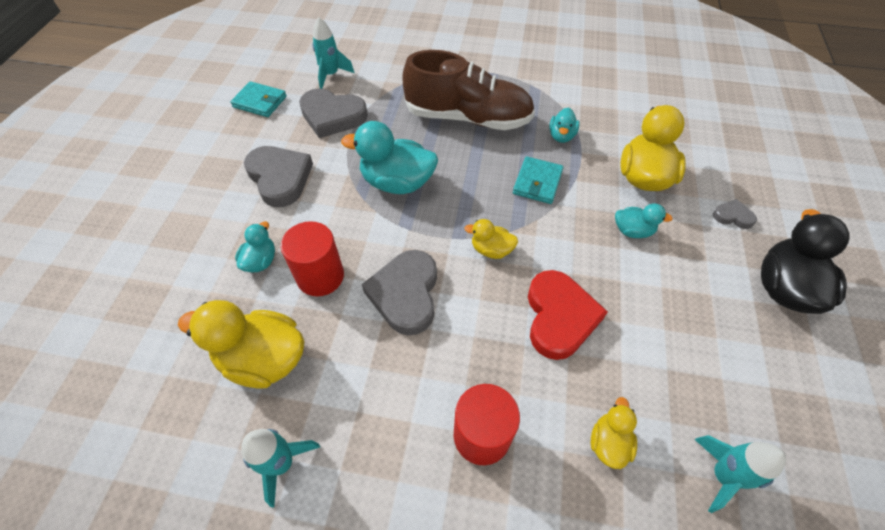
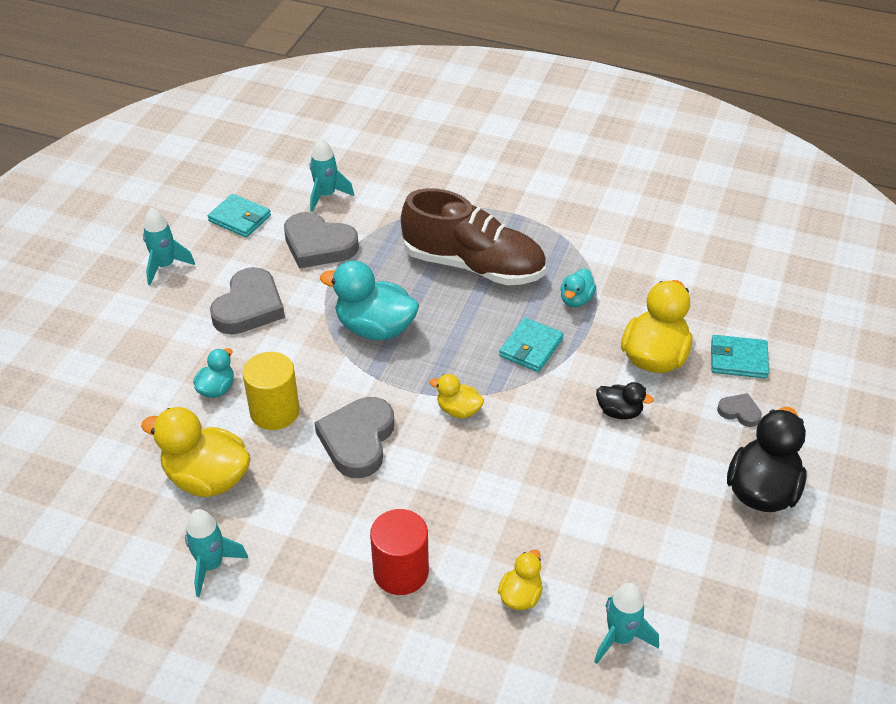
camera: 10 degrees right, 10 degrees down
grey heart [244,146,313,207] -> grey heart turned 45 degrees clockwise [210,267,285,334]
red cylinder [281,221,344,296] -> yellow cylinder [243,352,300,430]
red heart [528,270,608,360] -> none
turquoise duck [615,203,673,238] -> black duck [596,382,654,419]
none -> turquoise rocket [143,208,195,285]
none -> turquoise wallet [711,335,769,379]

